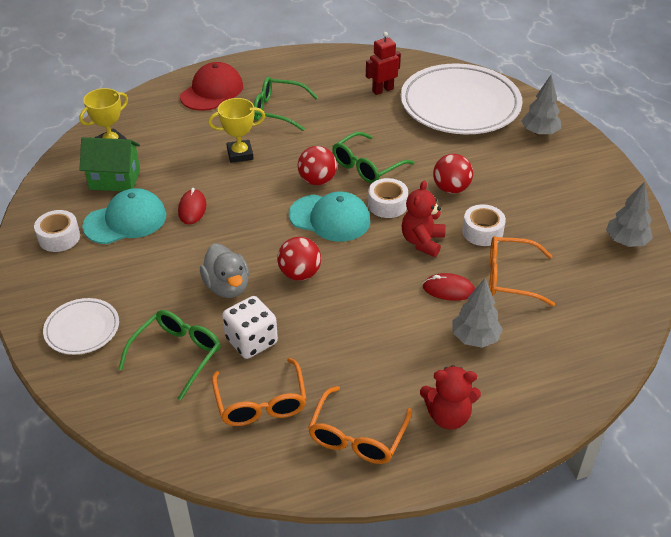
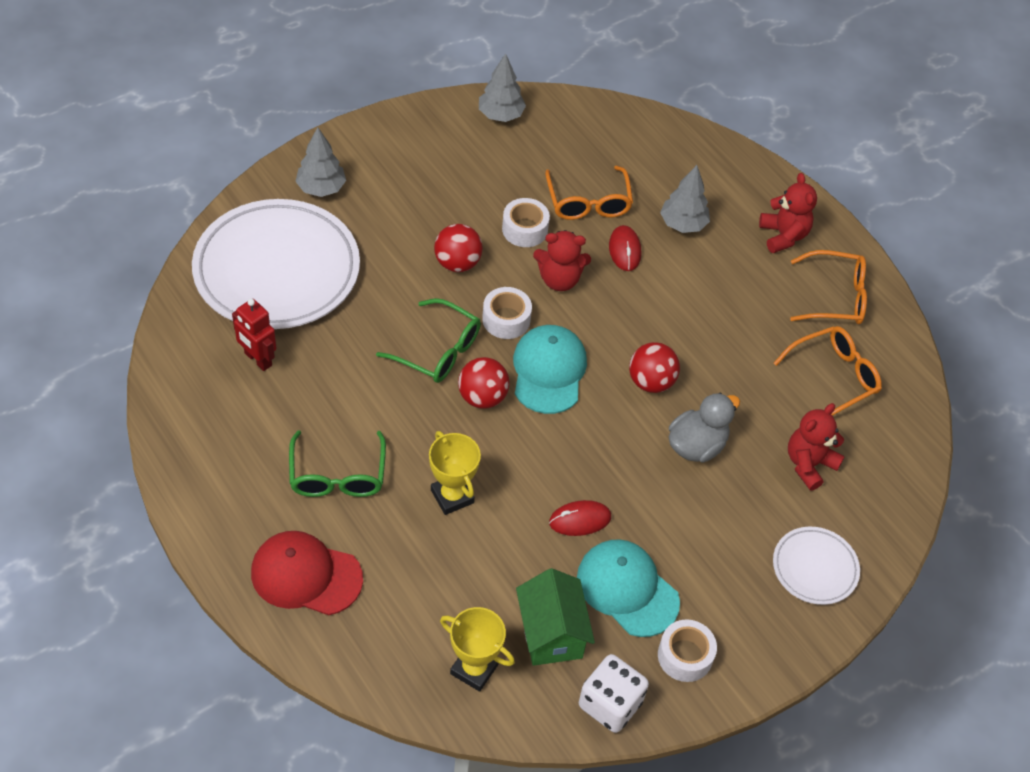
camera: 110 degrees left, 10 degrees up
green glasses [118,310,221,401] -> red teddy bear [788,403,845,491]
white dice [222,296,278,359] -> white dice moved to [579,654,649,733]

